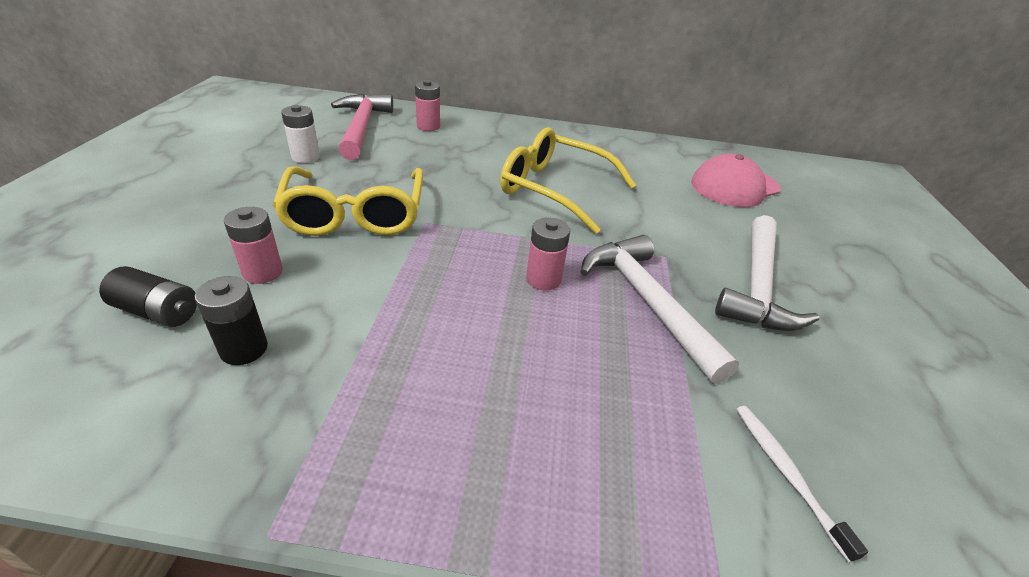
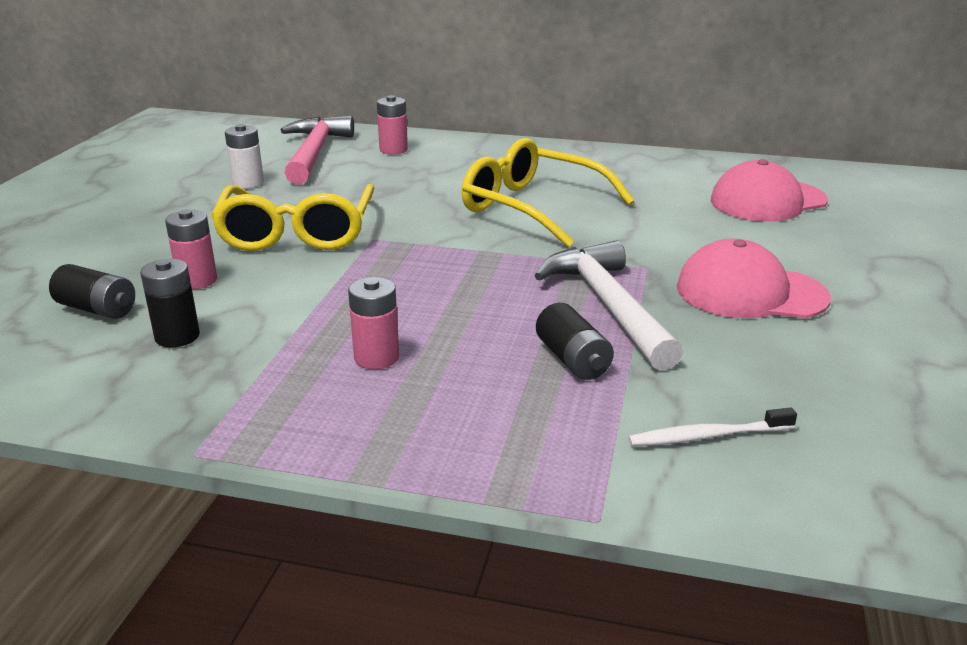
camera: 10 degrees right, 10 degrees down
pink battery [526,218,570,290] -> pink battery moved to [348,277,399,369]
white hammer [715,215,819,331] -> pink cap [677,239,831,319]
white toothbrush [736,406,868,563] -> white toothbrush turned 90 degrees counterclockwise [628,408,797,446]
none -> black battery [536,303,614,380]

